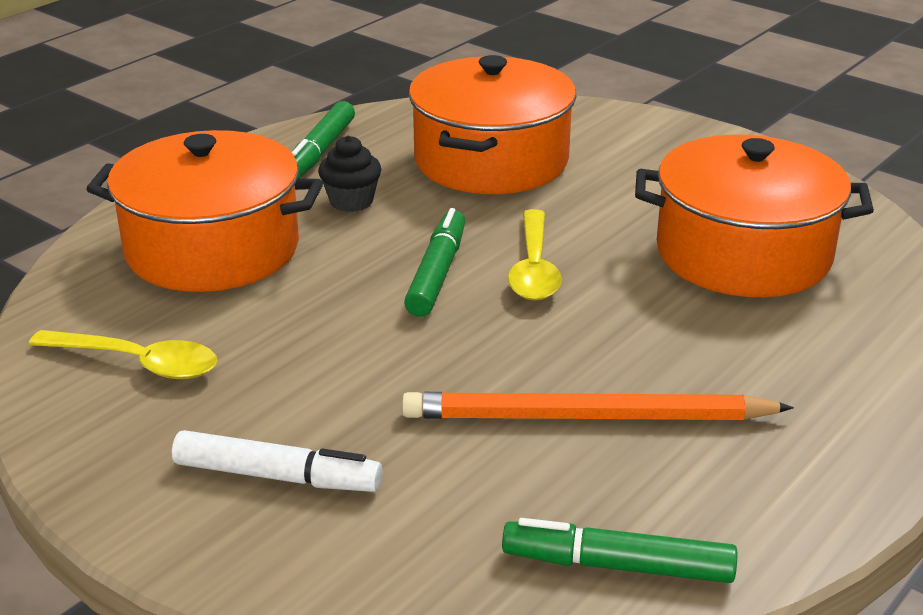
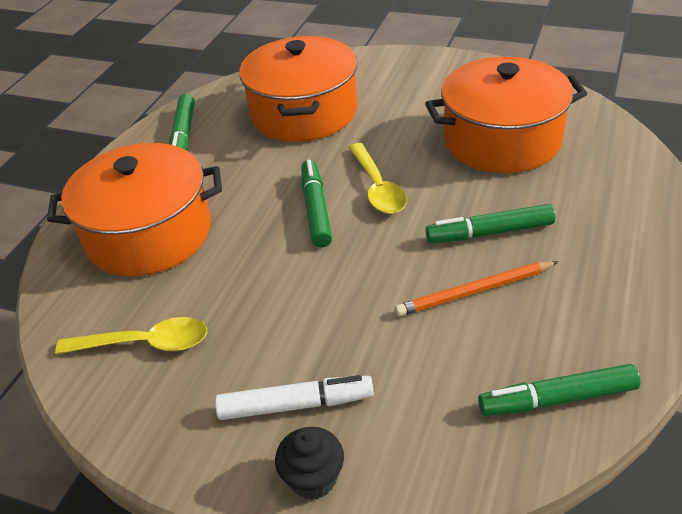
camera: 15 degrees left, 10 degrees up
black cupcake [318,136,381,212] -> black cupcake moved to [275,427,344,500]
orange pencil [402,392,794,420] -> orange pencil [395,261,559,316], size x0.66
none -> green marker [426,204,555,243]

